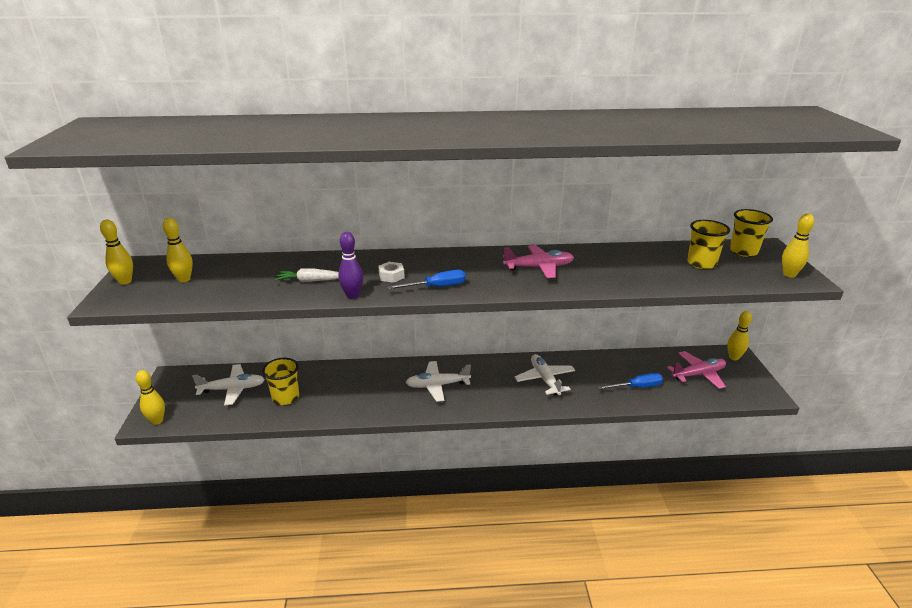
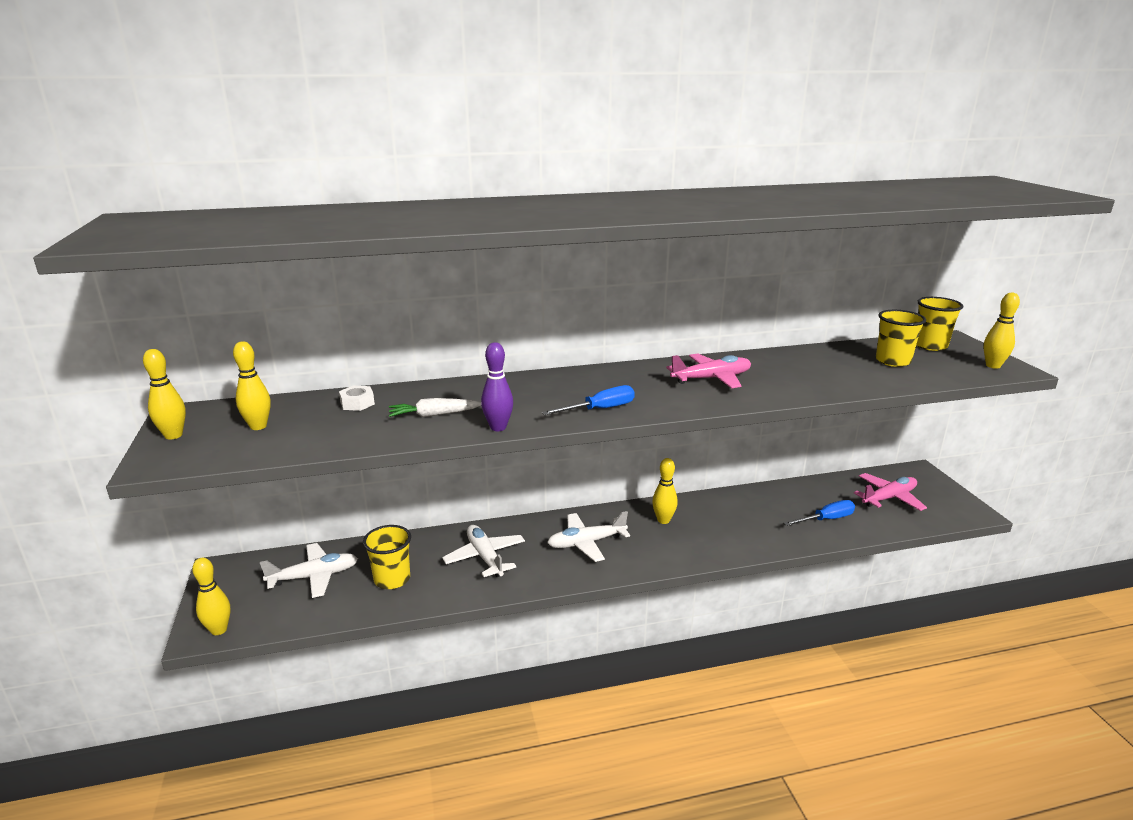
camera: 10 degrees left, 5 degrees down
white nut [378,262,405,283] -> white nut moved to [339,386,375,411]
white plane [514,354,575,395] -> white plane moved to [442,525,525,577]
yellow bowling pin [727,311,752,360] -> yellow bowling pin moved to [652,458,678,524]

